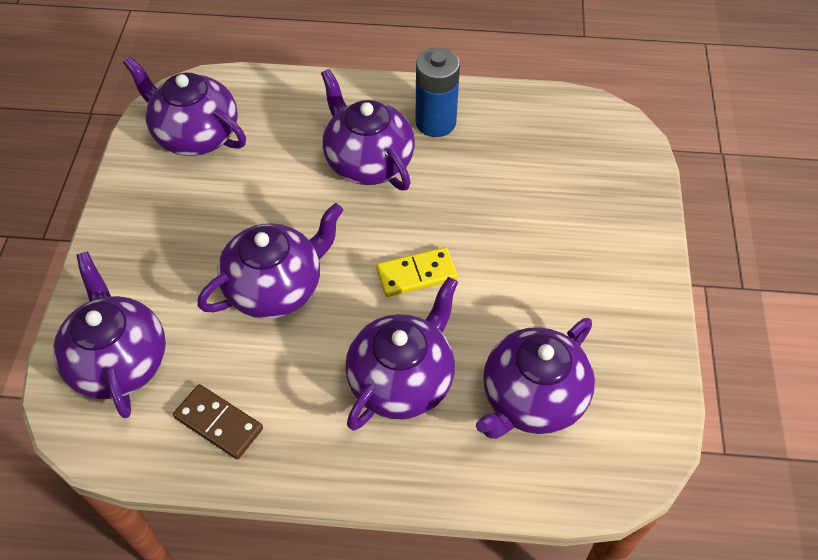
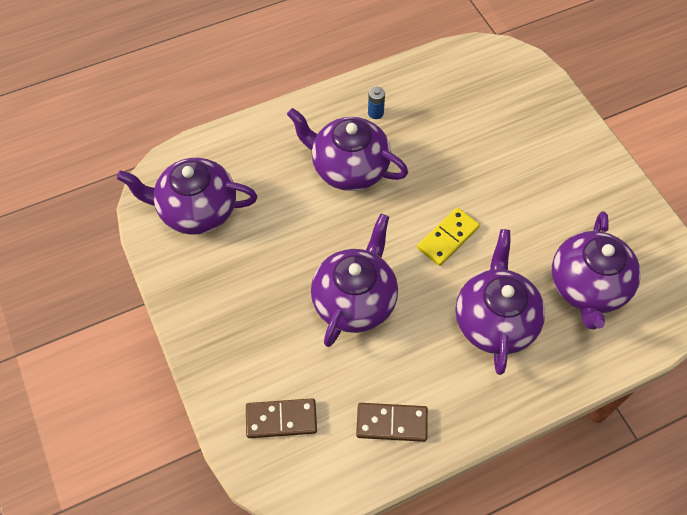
camera: 30 degrees left, 5 degrees up
purple teapot [53,251,166,418] -> brown domino [246,398,317,438]
blue battery [416,48,460,137] -> blue battery [368,87,385,119], size x0.46

